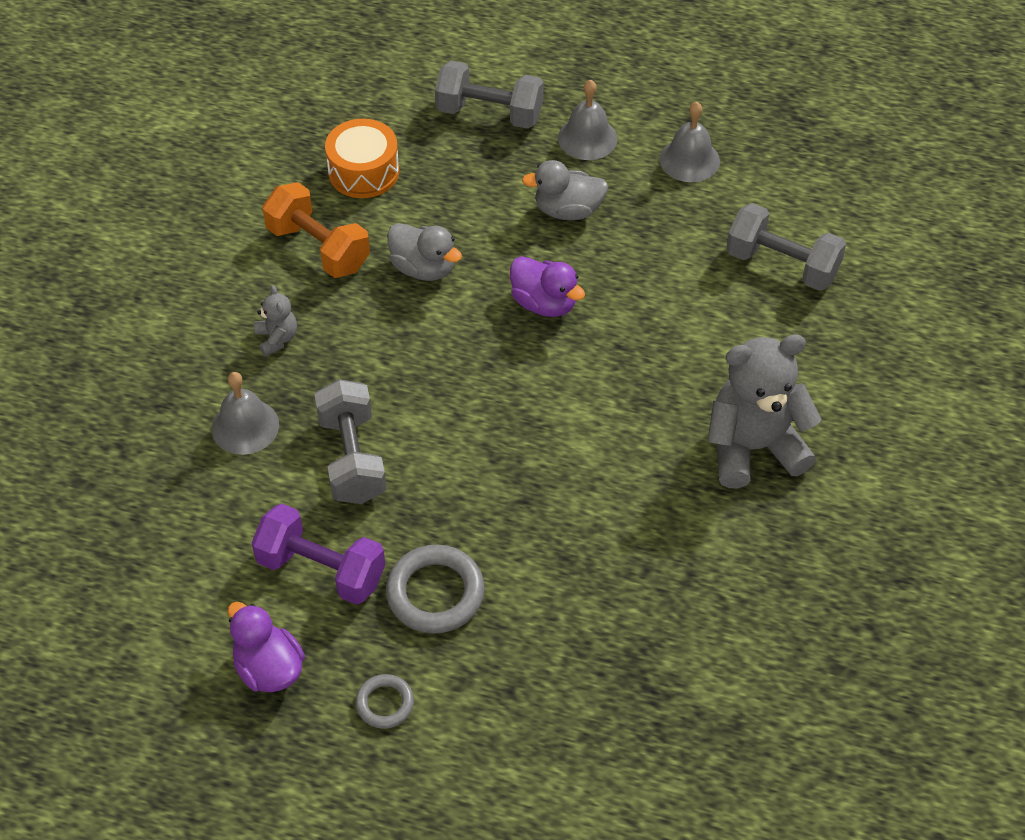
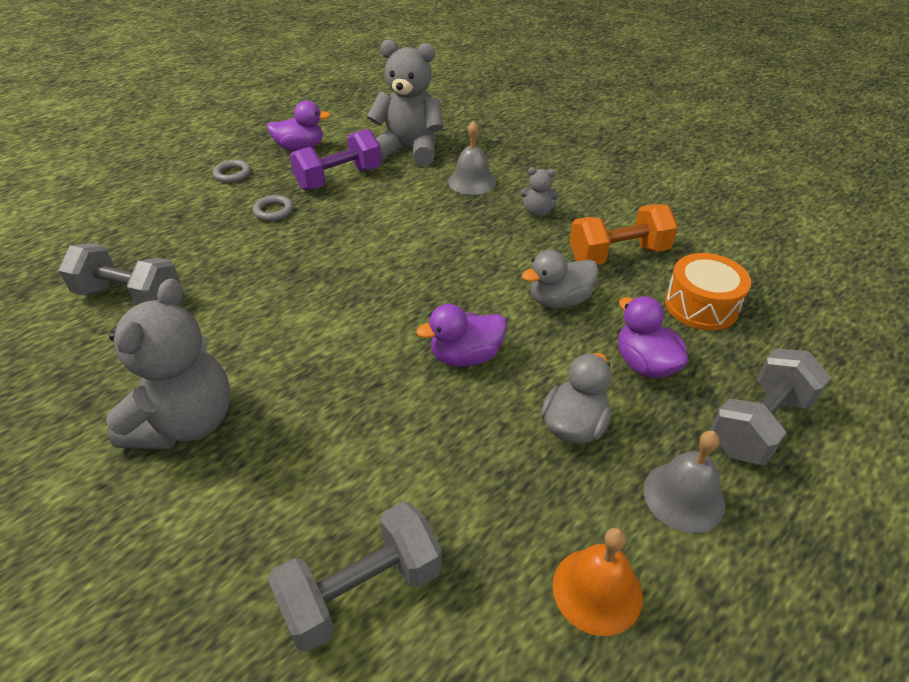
camera: 120 degrees right, 10 degrees down
grey dumbbell [314,379,387,504] -> grey dumbbell moved to [58,243,181,305]
grey ring [386,545,485,634] -> grey ring [253,195,293,221], size x0.57
grey bell [660,102,720,182] -> orange bell [552,528,643,636]
none -> grey teddy bear [367,39,444,166]
none -> purple duck [618,296,688,378]

